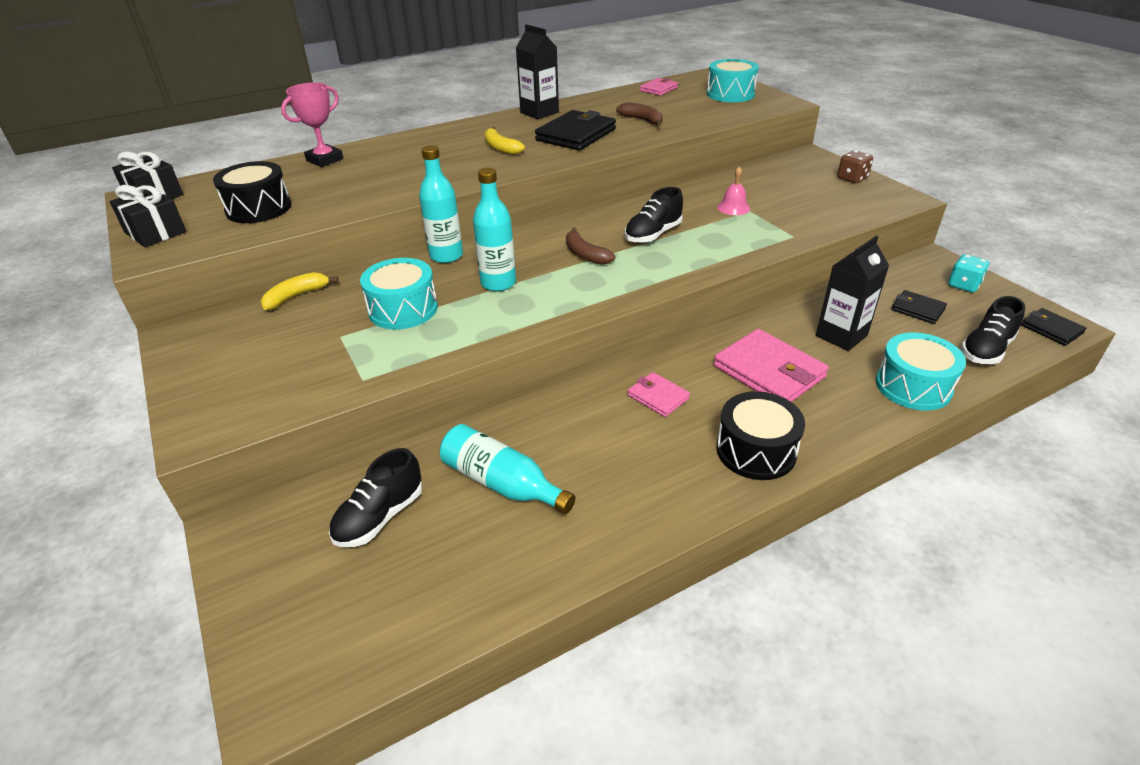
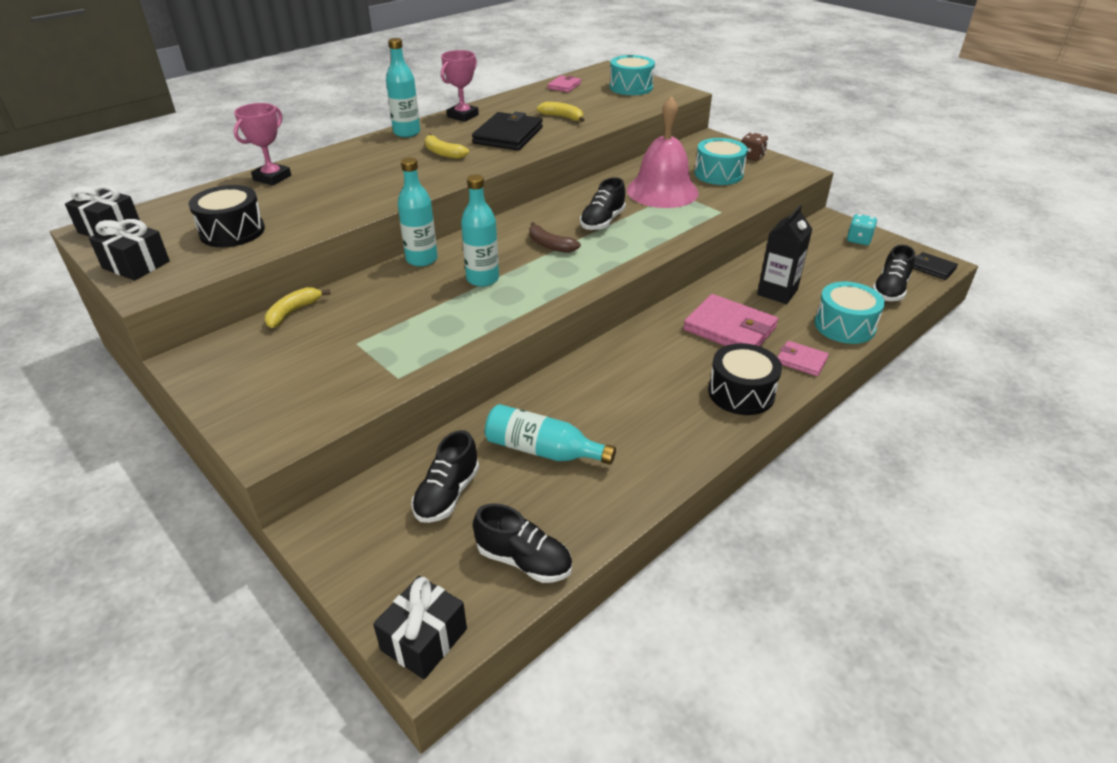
camera: 15 degrees left, 0 degrees up
turquoise drum [360,258,438,329] -> turquoise drum moved to [695,138,748,185]
black carton [516,24,559,119] -> pink trophy [441,50,479,122]
brown banana [616,102,663,126] -> yellow banana [537,102,584,122]
pink wallet [628,372,690,417] -> pink wallet moved to [777,341,829,376]
pink bell [717,166,750,215] -> pink bell [627,96,699,208], size x2.45
black wallet [891,290,947,324] -> none
none -> black gift [373,576,467,679]
none -> turquoise bottle [386,38,420,137]
none -> black shoe [473,503,572,583]

